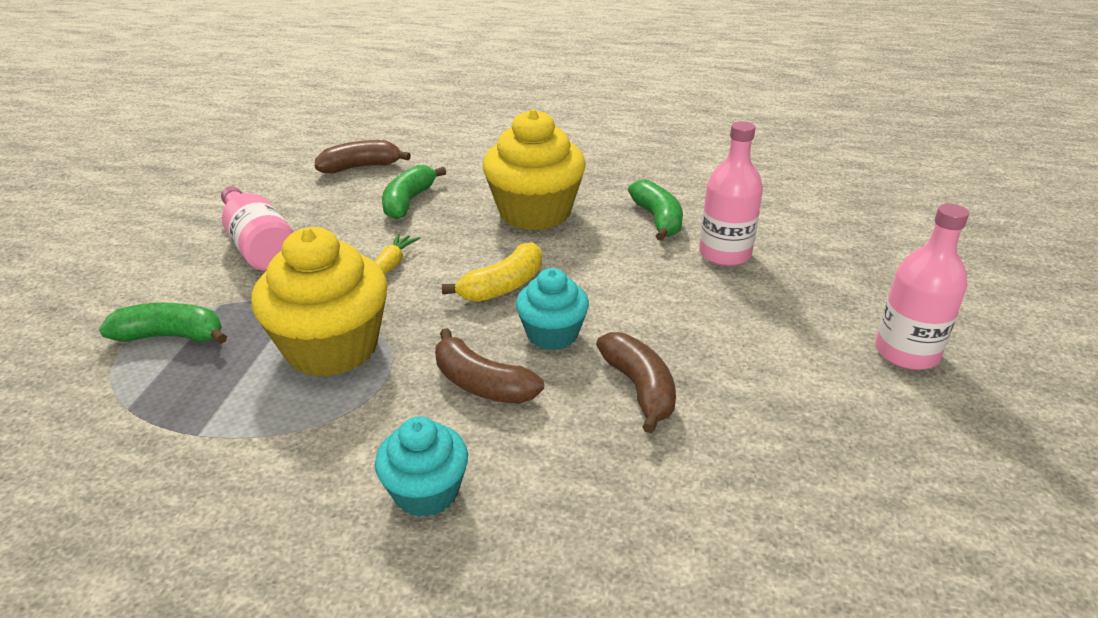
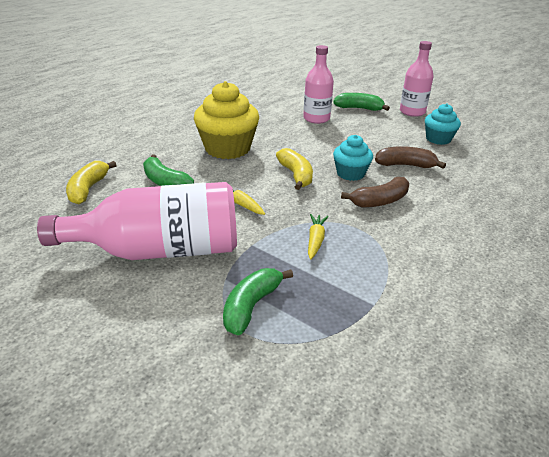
camera: 65 degrees left, 0 degrees up
pink bottle [221,186,294,271] -> pink bottle [37,182,237,260], size x1.65
yellow cupcake [251,227,388,377] -> yellow carrot [308,214,329,259]
brown banana [315,140,411,173] -> yellow banana [66,161,117,204]
turquoise cupcake [375,417,468,517] -> turquoise cupcake moved to [425,104,461,145]
green banana [628,179,683,241] -> green banana moved to [333,93,390,111]

